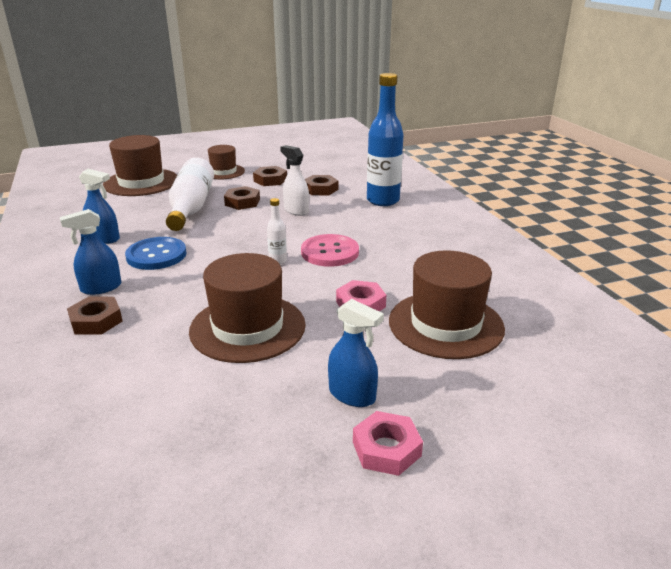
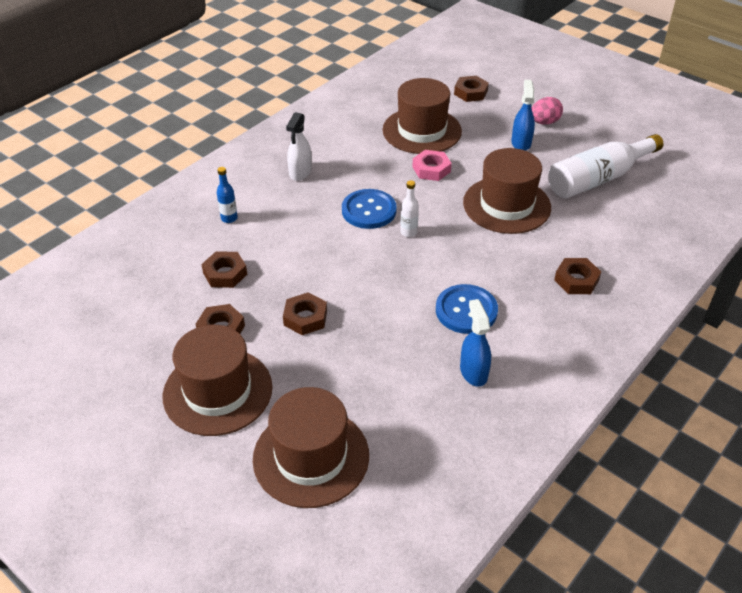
camera: 120 degrees left, 15 degrees up
blue spray bottle [60,209,121,295] -> none
white bottle [166,158,214,231] -> white bottle moved to [548,134,663,199]
brown hat [208,145,245,179] -> brown hat [163,325,272,436], size x1.66
white spray bottle [280,145,309,216] -> white spray bottle moved to [286,112,312,181]
pink button [301,234,359,267] -> blue button [342,189,397,229]
pink nut [353,411,423,476] -> pink egg [531,97,563,125]
blue bottle [367,73,404,206] -> blue bottle [217,167,238,223], size x0.44
none -> brown nut [454,76,489,102]

